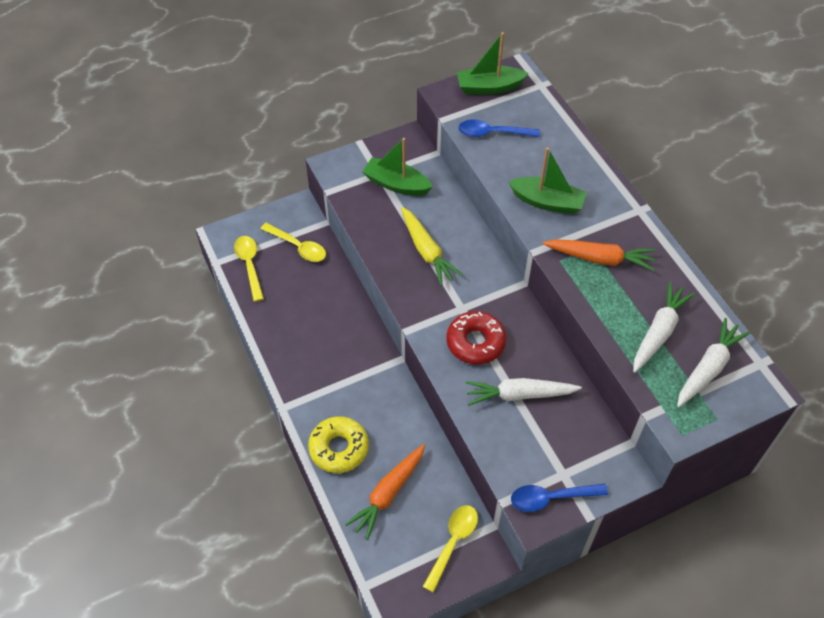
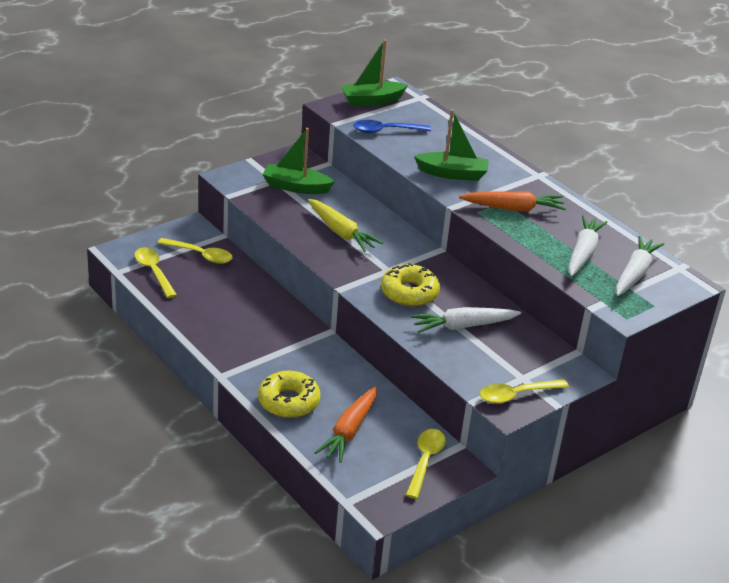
camera: 15 degrees left, 20 degrees down
red donut [447,311,506,364] -> yellow donut [381,263,440,307]
blue spoon [511,483,608,512] -> yellow spoon [480,380,569,404]

